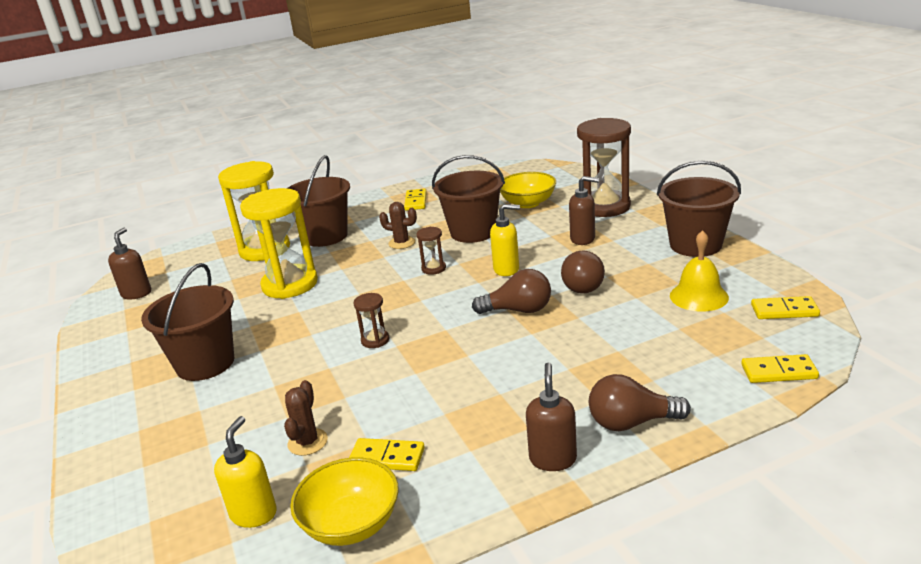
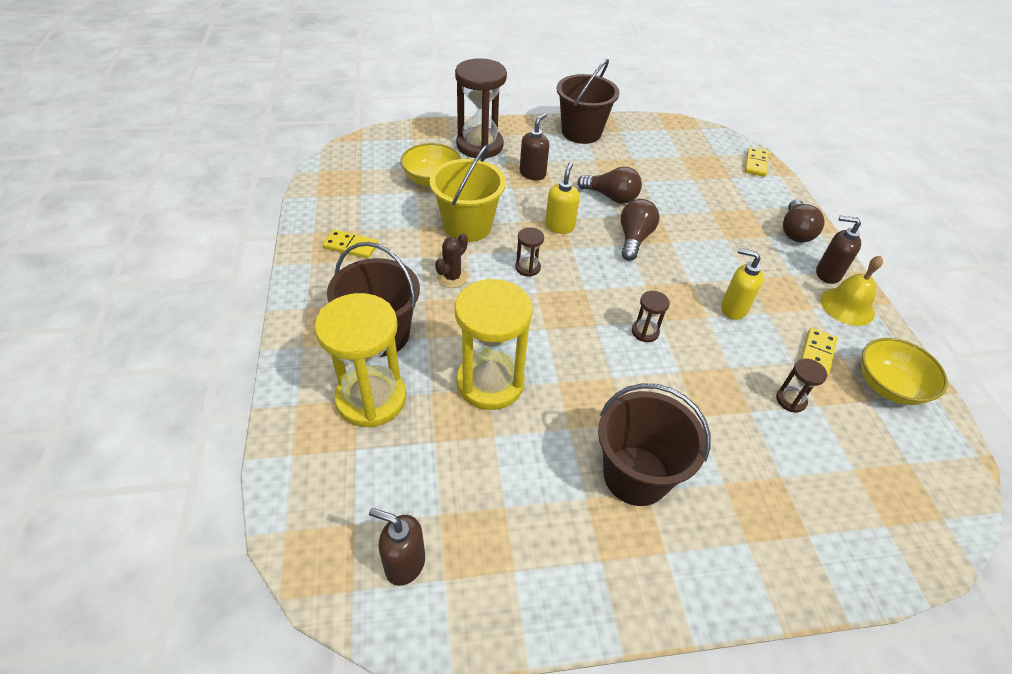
camera: 80 degrees left, 20 degrees up
yellow soap dispenser [214,416,277,528] -> yellow soap dispenser moved to [721,248,764,320]
brown cactus [284,380,328,456] -> brown hourglass [776,359,827,412]
brown bucket [432,155,505,243] -> yellow bucket [429,144,506,242]
yellow bell [670,230,729,312] -> yellow bell moved to [821,256,883,326]
yellow domino [751,296,820,319] -> none

